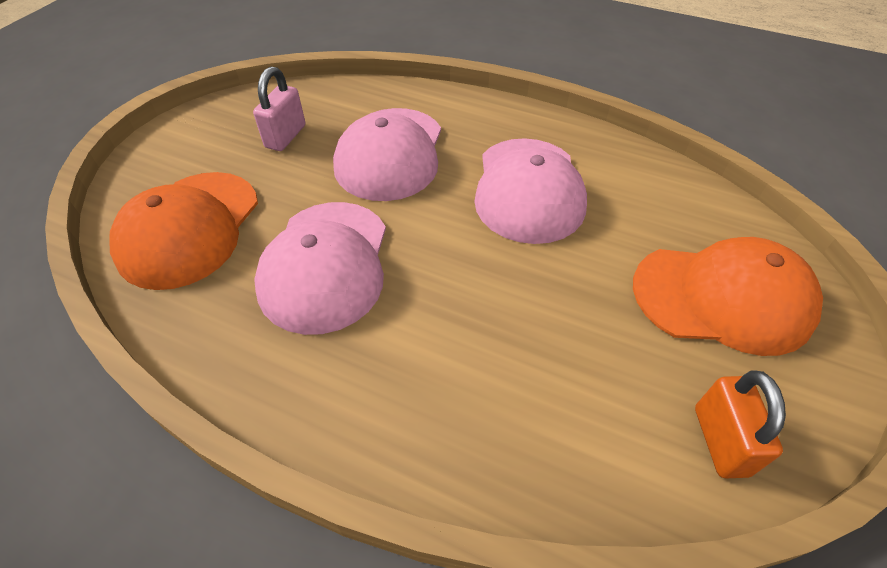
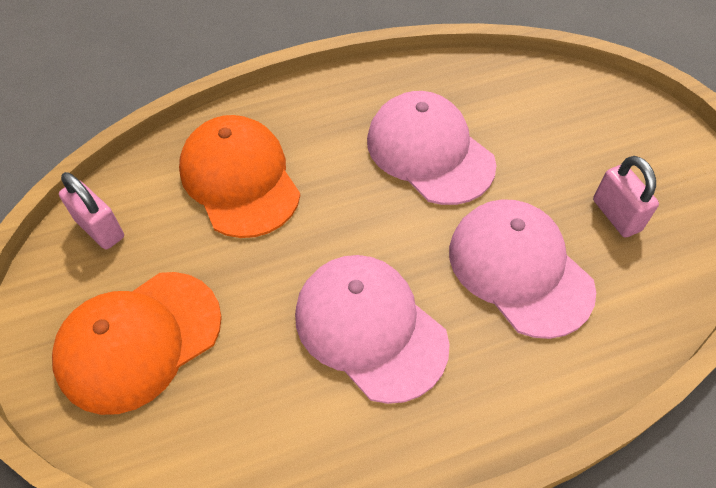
camera: 135 degrees right, 5 degrees up
orange cap [109,172,258,290] -> orange cap moved to [179,115,300,238]
orange padlock [695,370,786,479] -> pink padlock [59,172,124,249]

